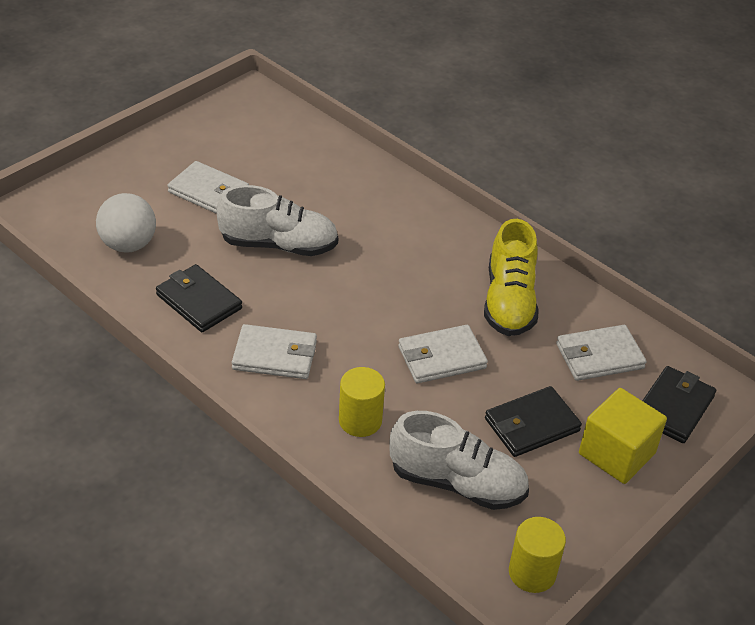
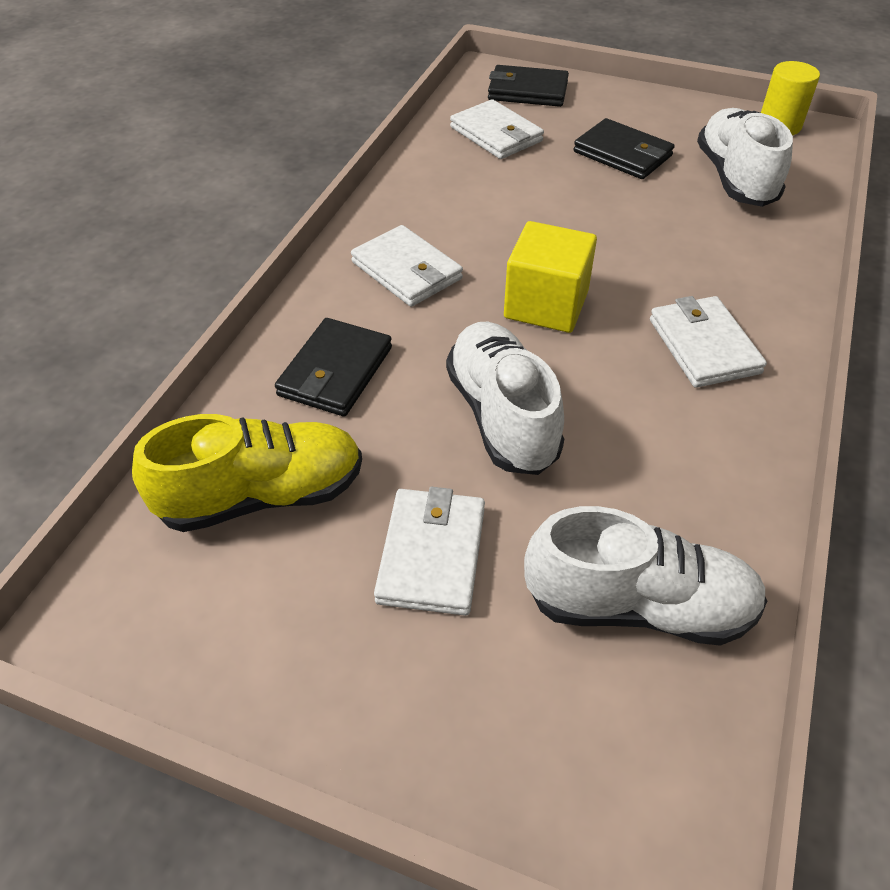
camera: 110 degrees left, 5 degrees up
white ball [96,193,156,253] -> white shoe [524,506,767,646]
black wallet [156,264,242,332] -> black wallet moved to [275,318,392,417]
yellow cylinder [339,367,385,437] -> none
white wallet [398,325,488,383] -> white wallet moved to [351,225,463,307]
yellow shoe [484,219,539,336] -> yellow shoe moved to [132,414,362,532]
yellow cube [579,388,667,484] -> yellow cube moved to [504,221,597,333]

